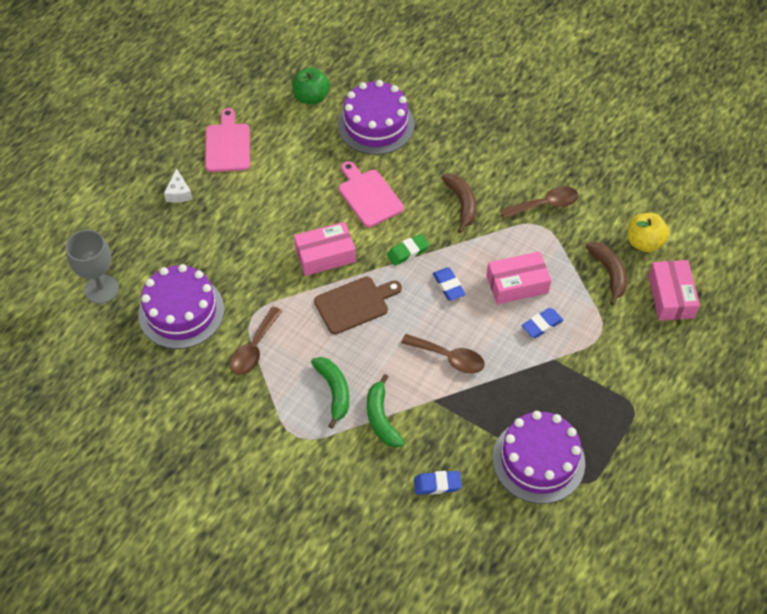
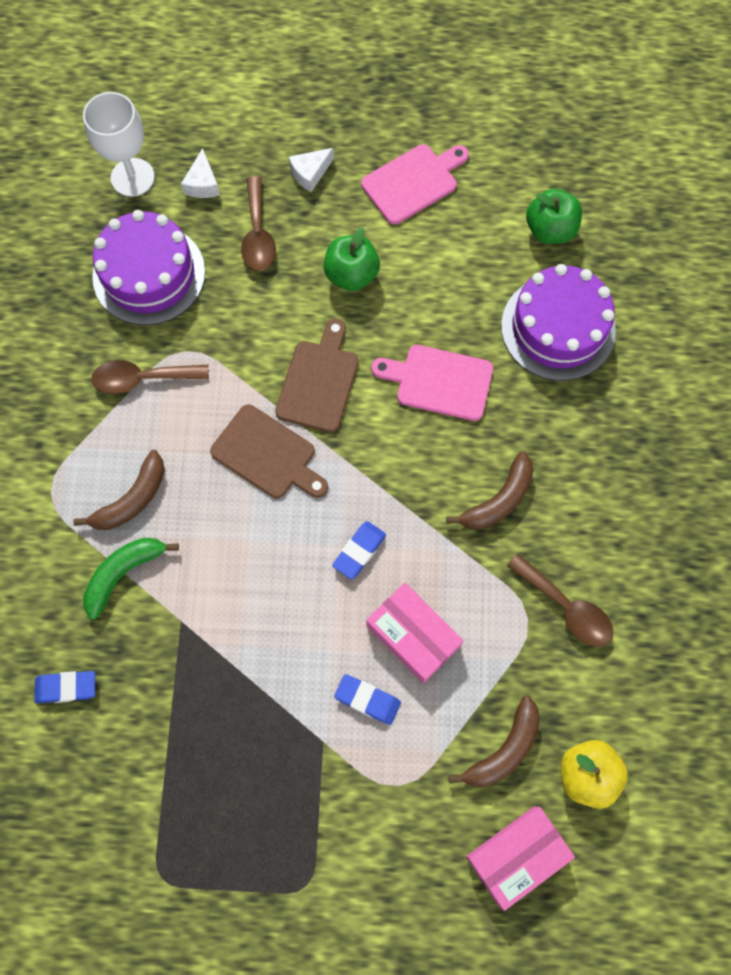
camera: 60 degrees right, 15 degrees up
grey goblet [66,230,119,304] -> white goblet [83,92,155,197]
pink box [294,222,356,276] -> brown cutting board [275,319,359,433]
green banana [311,357,349,429] -> brown banana [73,450,165,530]
pink cutting board [339,161,404,227] -> pink cutting board turned 105 degrees counterclockwise [371,345,493,421]
green eraser [387,234,429,266] -> none
brown spoon [401,334,485,374] -> brown spoon moved to [241,176,276,271]
blue eraser [414,471,462,495] -> blue eraser turned 60 degrees counterclockwise [34,671,95,703]
purple cake [493,411,585,504] -> none
none -> white cheese [181,148,220,198]
none -> green apple [324,227,380,291]

